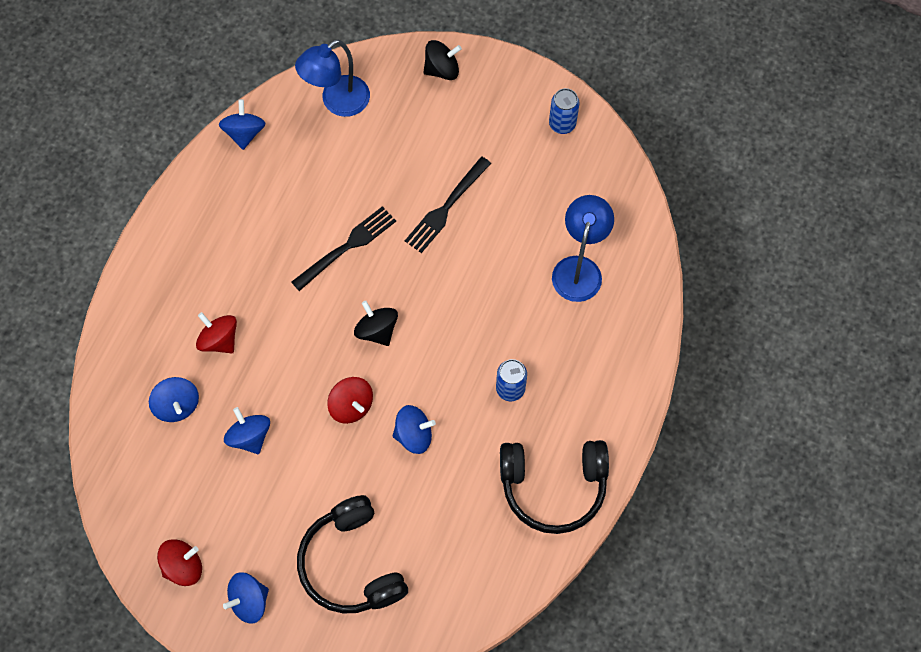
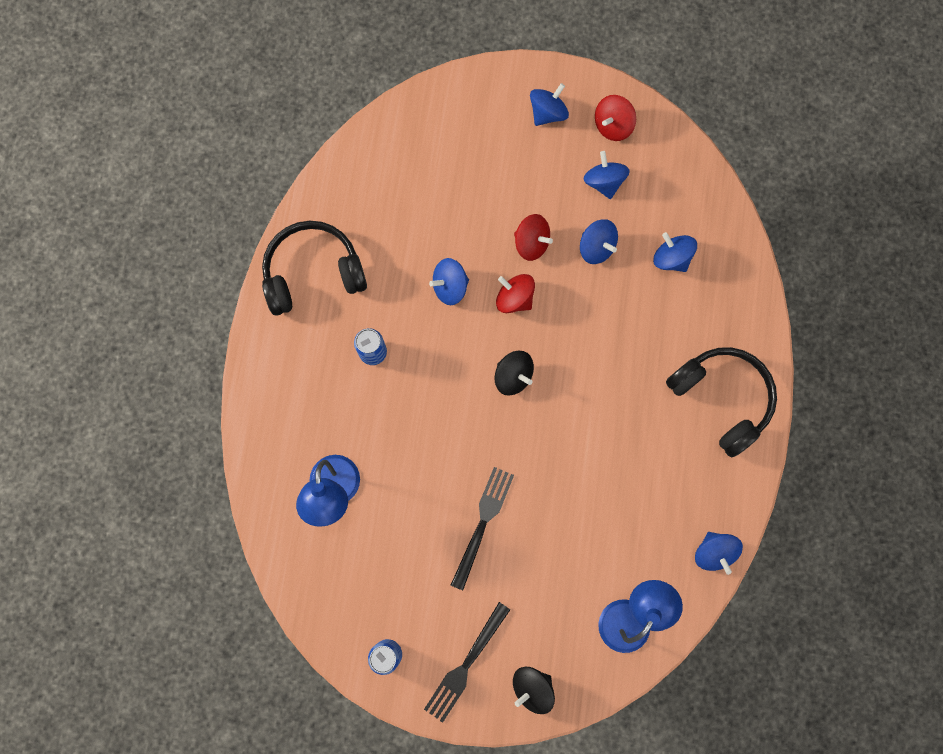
camera: 165 degrees right, 10 degrees up
red spinning top [196,312,237,353] -> red spinning top moved to [514,214,553,261]
black fork [291,206,396,291] -> black fork moved to [424,602,510,723]
black headphones [297,495,408,614] -> black headphones moved to [666,347,777,458]
none -> blue spinning top [584,151,630,199]

